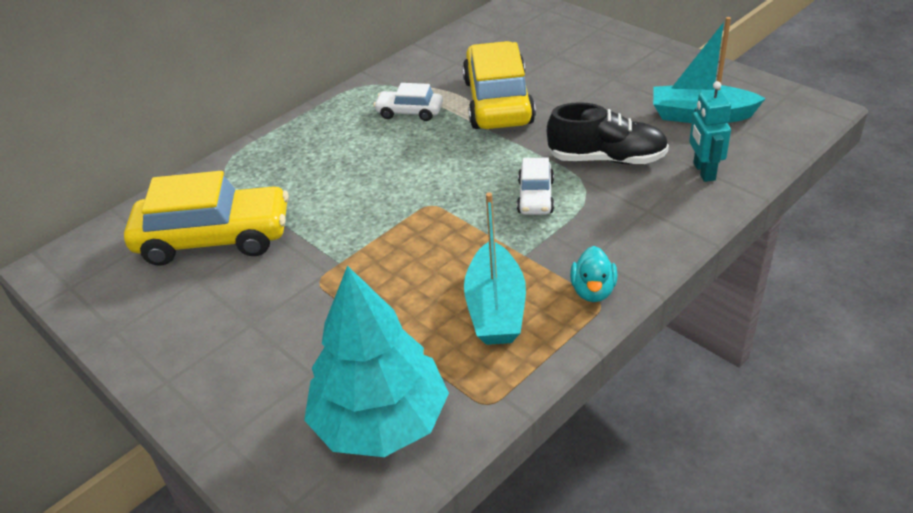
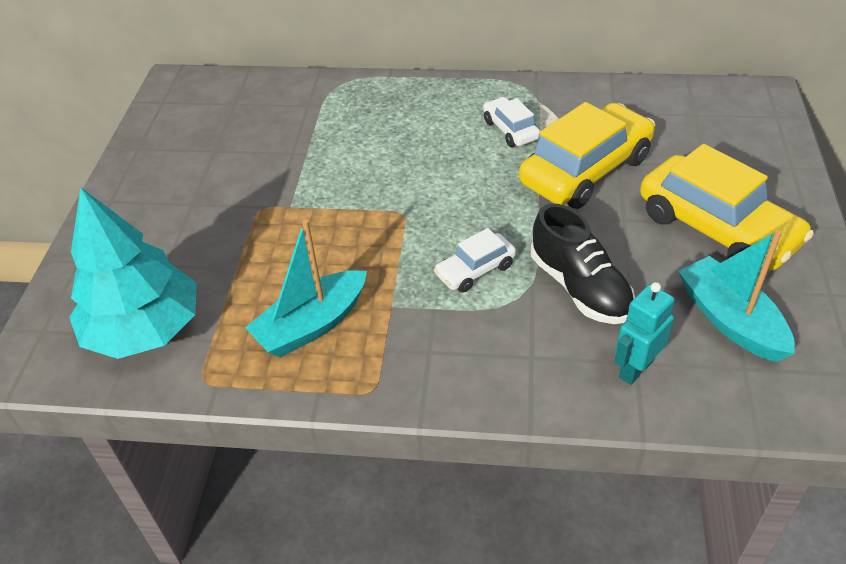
camera: 50 degrees right, 5 degrees up
yellow car [124,171,289,266] -> yellow car moved to [640,144,814,270]
turquoise duck [570,246,617,302] -> none

